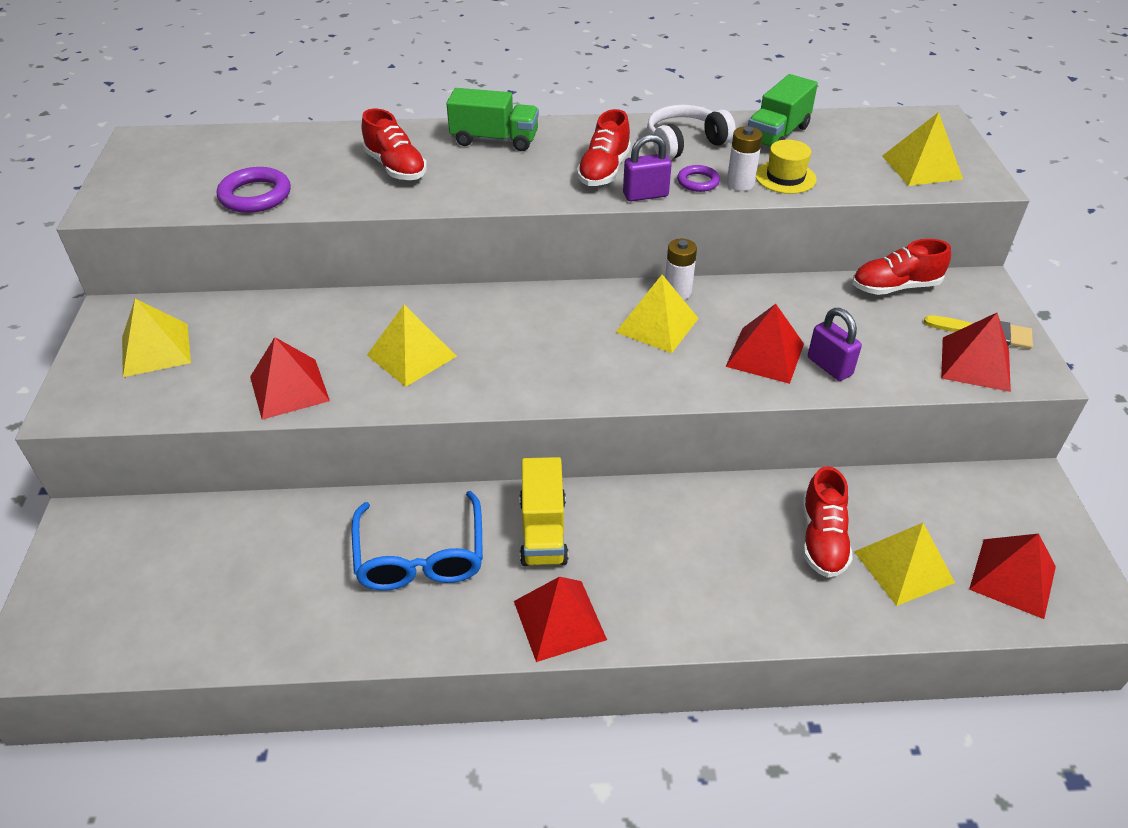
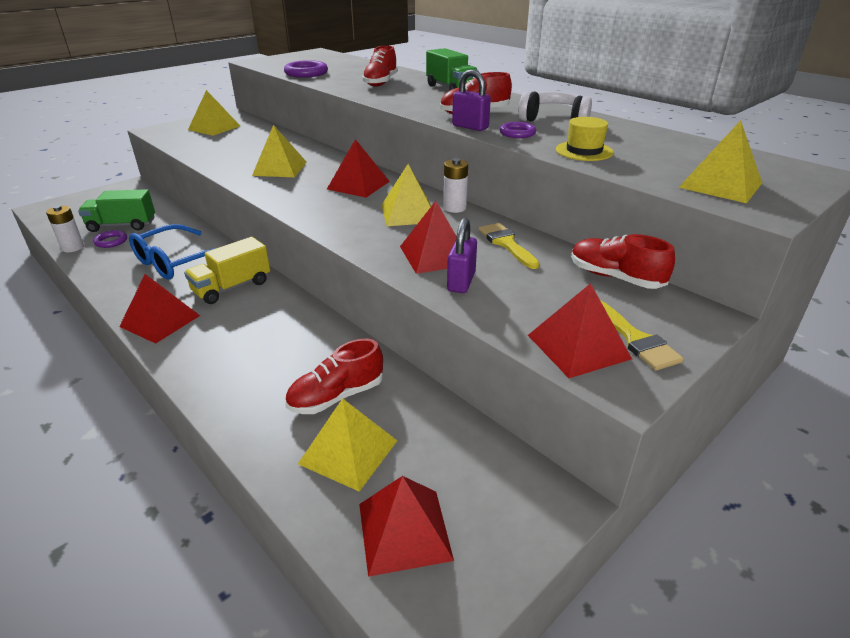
camera: 50 degrees right, 10 degrees down
red pyramid [250,337,330,420] -> red pyramid moved to [327,139,390,198]
white battery [727,126,763,191] -> white battery moved to [46,205,84,252]
green truck [748,74,818,149] -> green truck moved to [78,189,155,232]
none -> purple ring [93,230,127,248]
none -> yellow brush [478,223,540,269]

